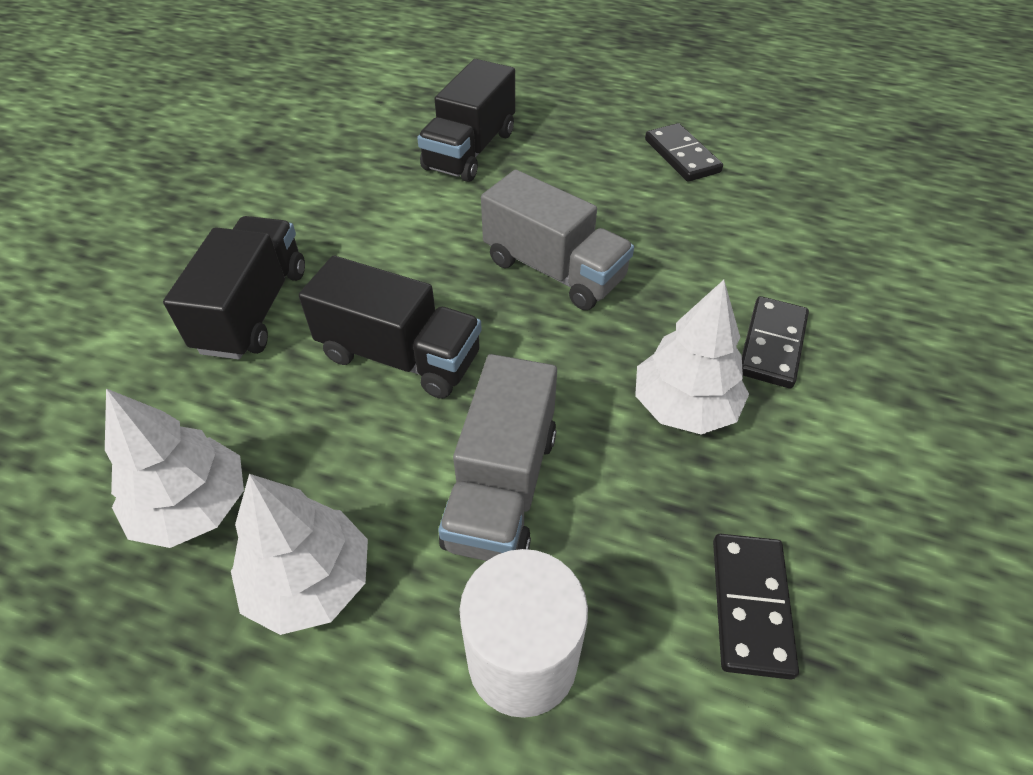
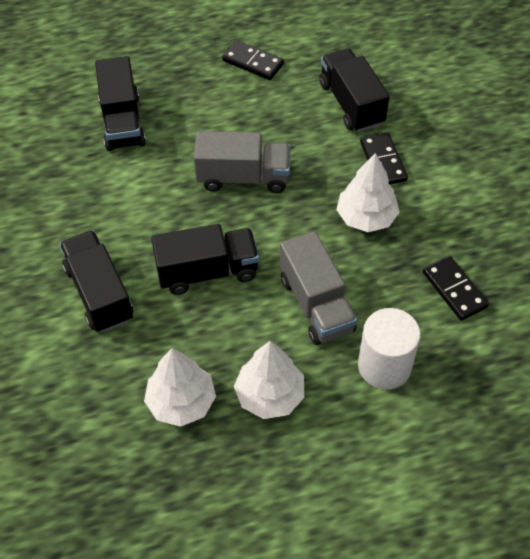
camera: 35 degrees left, 5 degrees up
none -> black truck [319,49,390,132]

